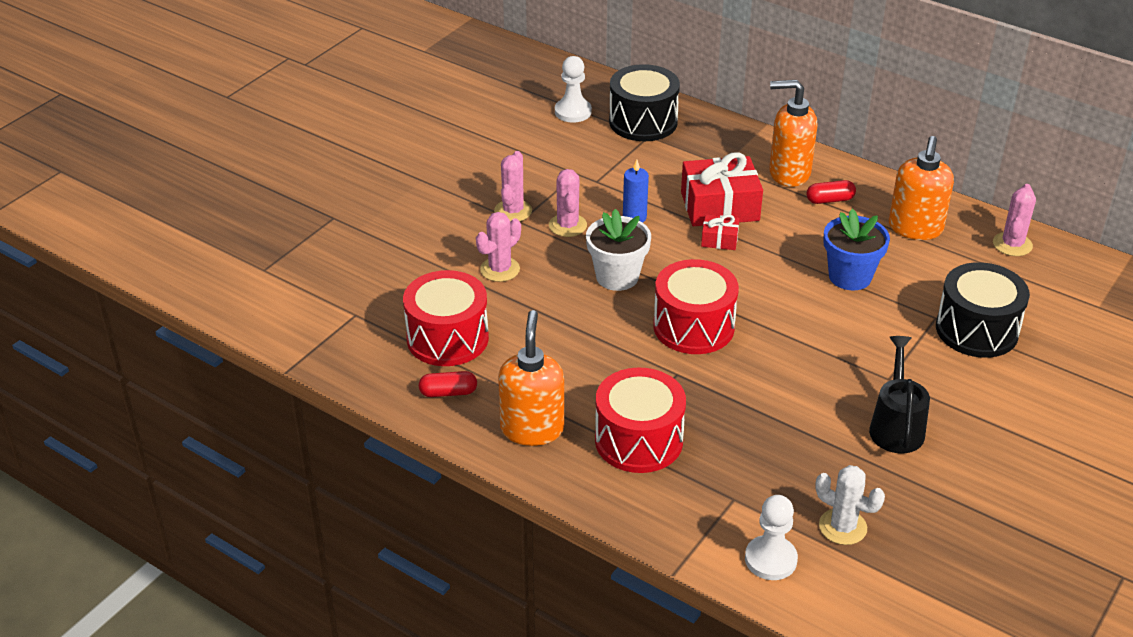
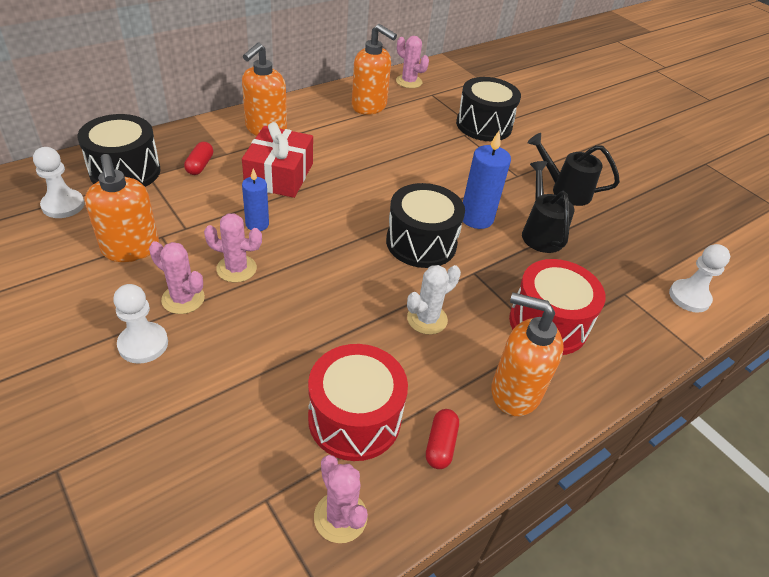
camera: 75 degrees left, 5 degrees up
pink cactus [476,212,521,282] -> pink cactus moved to [314,455,368,543]
white flower pot [586,209,651,291] -> none
red drum [653,259,739,354] -> black drum [386,183,465,268]
red gift [701,214,739,250] -> none
red capsule [806,180,856,204] -> red capsule moved to [184,142,213,175]
white cactus [815,465,885,545] -> white cactus moved to [407,265,461,335]
blue flower pot [823,209,890,290] -> none
none -> orange soap dispenser [85,154,159,262]
none -> white pawn [113,284,168,364]
none -> blue candle [463,131,511,229]
none -> black watering can [522,161,574,253]

